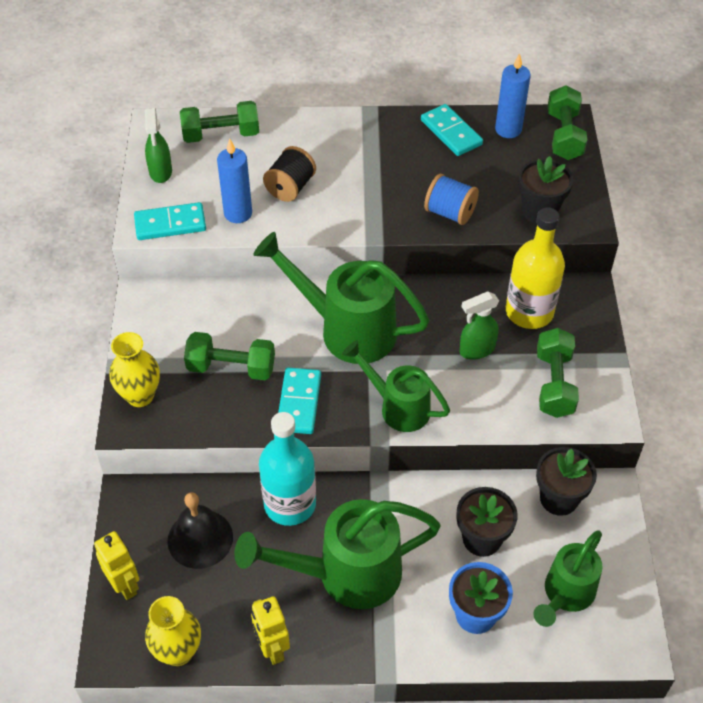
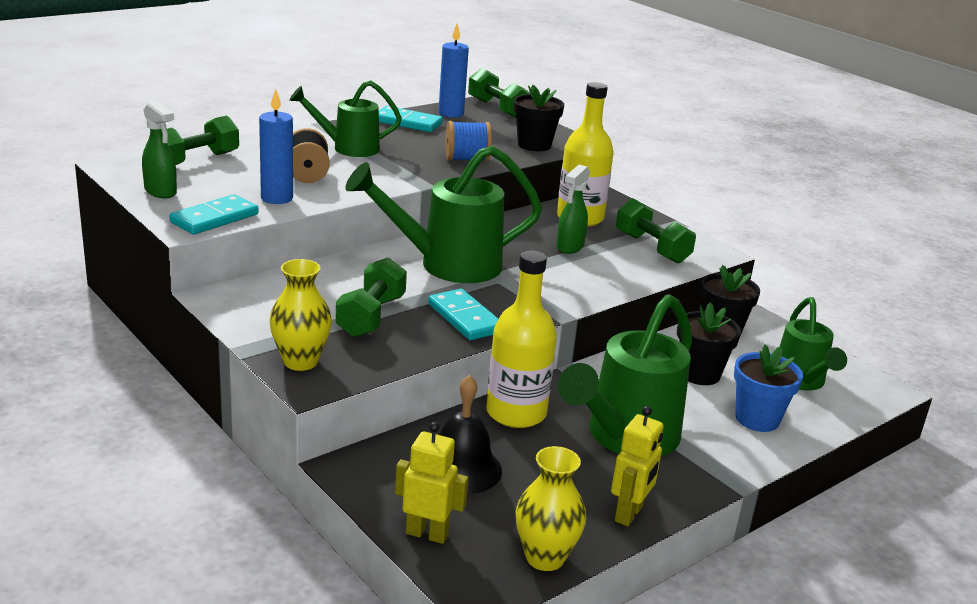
camera: 40 degrees left, 25 degrees down
green dumbbell [184,332,275,380] -> green dumbbell turned 45 degrees counterclockwise [336,257,407,337]
yellow robot [251,596,290,665] -> yellow robot turned 90 degrees counterclockwise [611,406,664,526]
turquoise bottle [259,412,316,526] -> yellow bottle [486,251,557,428]
green watering can [342,341,450,432] -> green watering can moved to [289,80,402,157]

